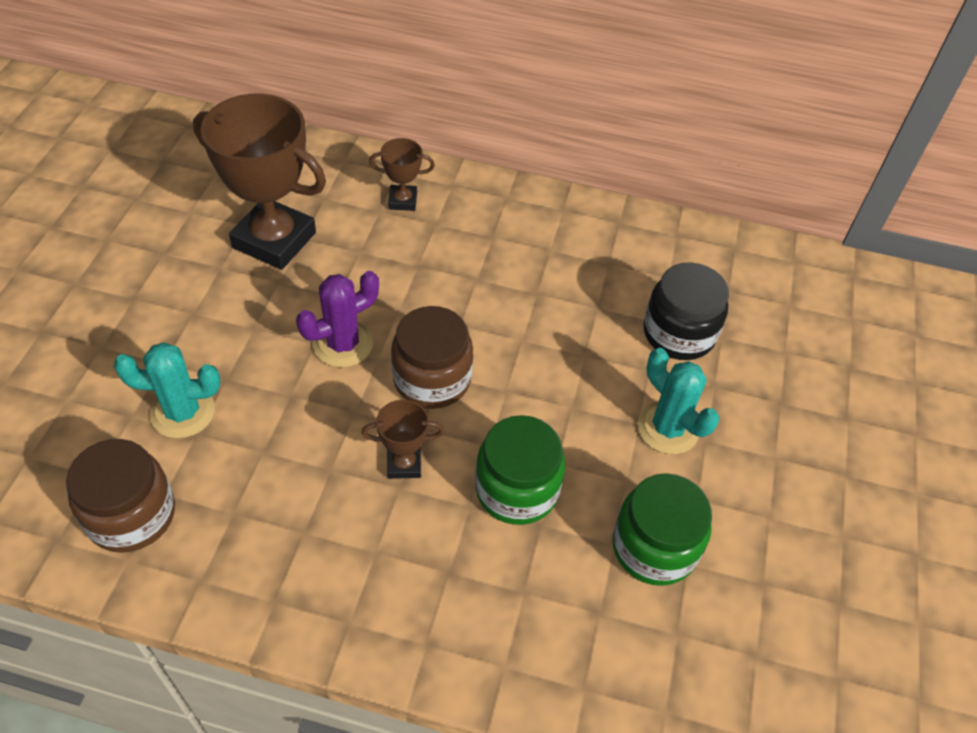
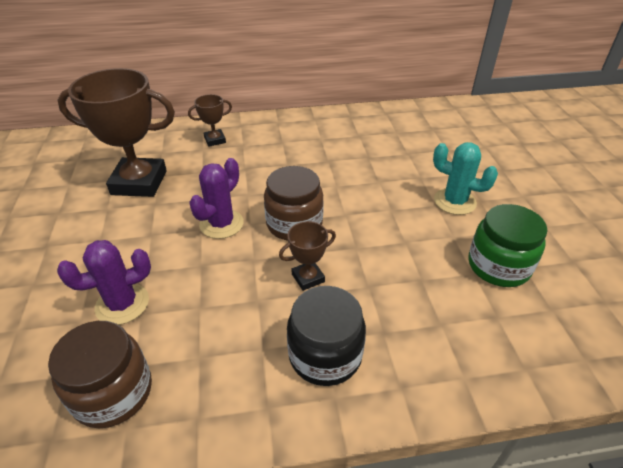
camera: 20 degrees left, 10 degrees down
turquoise cactus [114,342,220,438] -> purple cactus [57,240,151,325]
green jar [475,415,565,525] -> none
black jar [644,262,729,360] -> black jar moved to [287,286,366,386]

